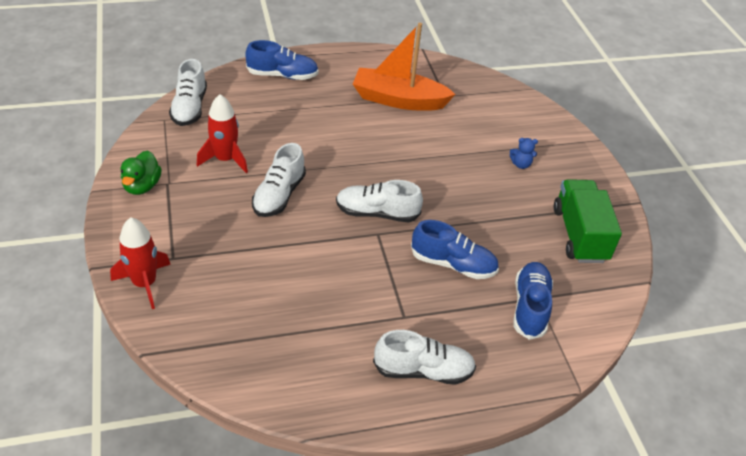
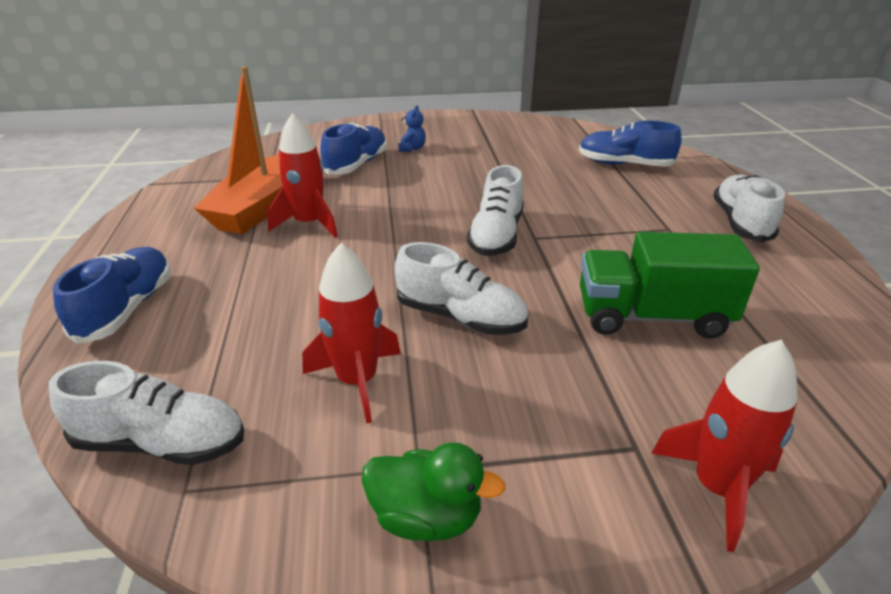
camera: 80 degrees left, 10 degrees down
blue shoe [411,220,499,279] -> blue shoe moved to [321,122,387,175]
green truck [554,179,622,263] -> green truck moved to [580,232,760,338]
none -> red rocket [267,113,338,238]

